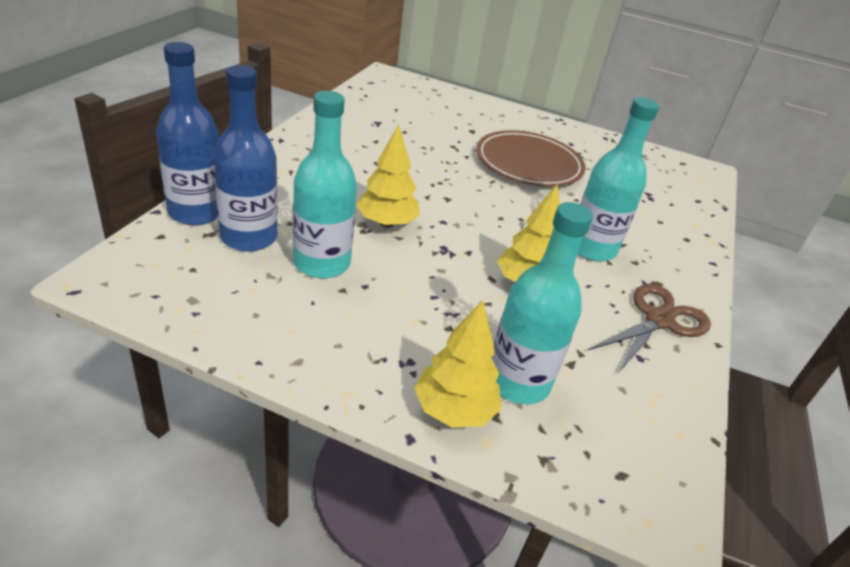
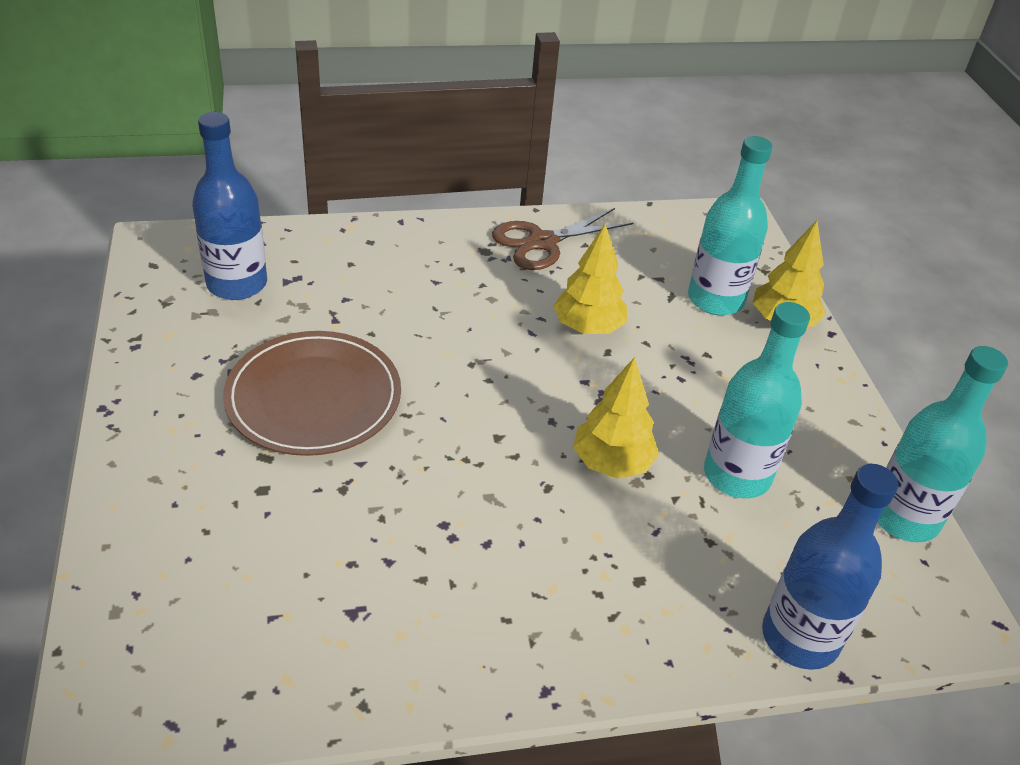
camera: 120 degrees left, 5 degrees up
blue bottle [213,65,278,252] -> blue bottle moved to [192,112,267,300]
turquoise bottle [578,97,659,261] -> turquoise bottle moved to [877,346,1008,542]
brown scissors [588,284,711,373] -> brown scissors turned 45 degrees counterclockwise [492,208,633,270]

